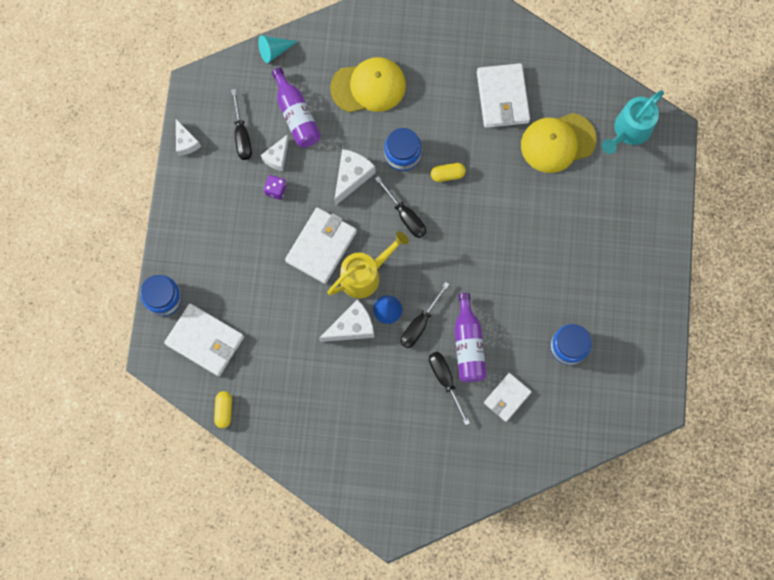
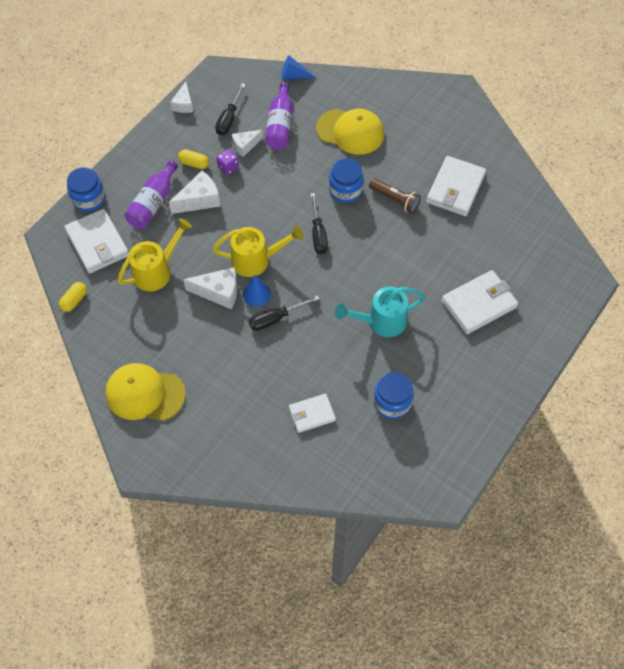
camera: 30 degrees right, 15 degrees down
turquoise cone [258,35,298,63] -> blue cone [281,55,316,80]
white wallet [285,207,357,284] -> white wallet moved to [442,270,518,334]
white cheese [334,149,376,206] -> white cheese moved to [169,171,220,214]
black screwdriver [429,352,470,425] -> none
yellow capsule [431,163,466,182] -> yellow capsule moved to [178,149,209,169]
purple bottle [454,293,487,382] -> purple bottle moved to [125,160,178,229]
yellow cap [521,113,597,173] -> yellow cap moved to [105,363,186,421]
turquoise watering can [602,90,664,154] -> turquoise watering can moved to [335,287,425,337]
none -> yellow watering can [117,218,192,291]
none -> brown flashlight [369,178,421,213]

